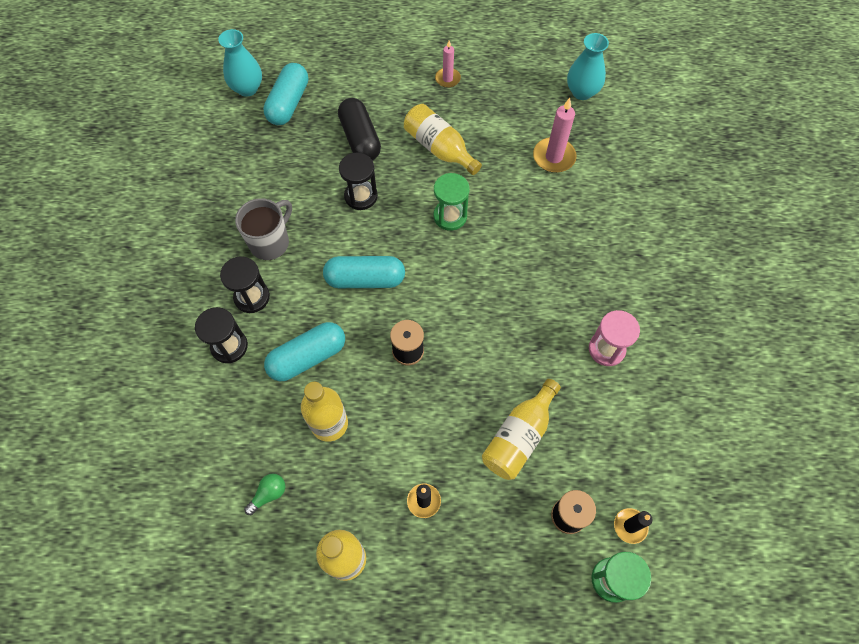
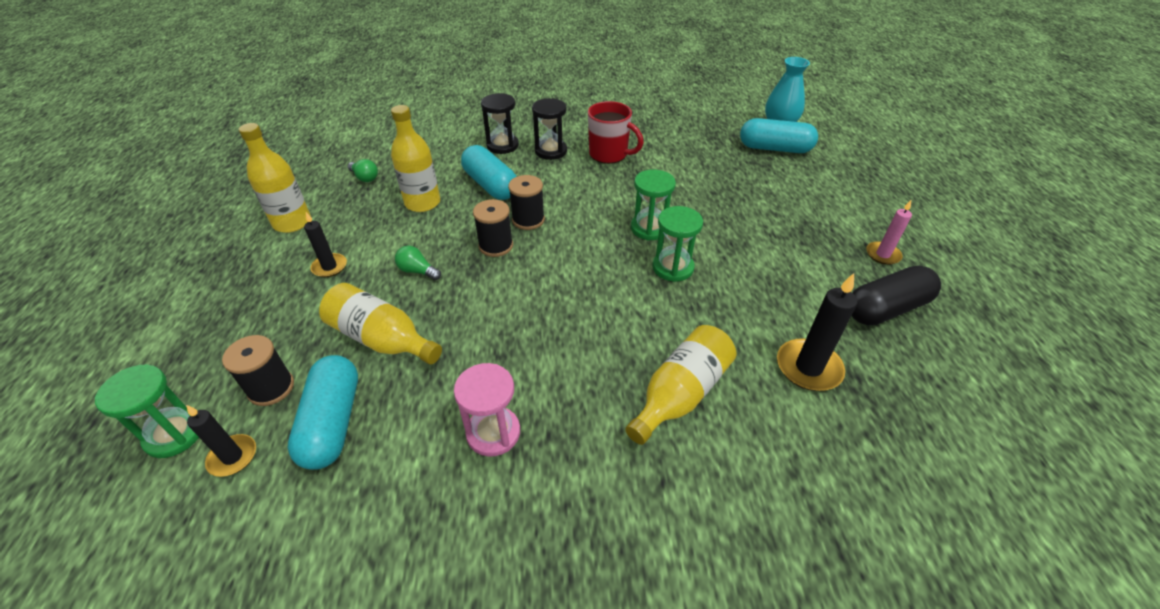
camera: 85 degrees right, 20 degrees down
grey mug [235,198,292,260] -> red mug [588,101,644,164]
turquoise capsule [323,256,405,288] -> turquoise capsule moved to [288,355,358,470]
black capsule [338,98,381,161] -> black capsule moved to [852,265,941,325]
black hourglass [339,153,378,210] -> none
yellow bottle [404,104,482,175] -> yellow bottle moved to [625,325,736,445]
pink candle [533,98,577,173] -> black candle [777,273,858,391]
turquoise vase [567,33,609,100] -> none
none -> green light bulb [395,246,441,280]
none -> black spool [508,175,545,230]
none -> green hourglass [631,169,676,240]

